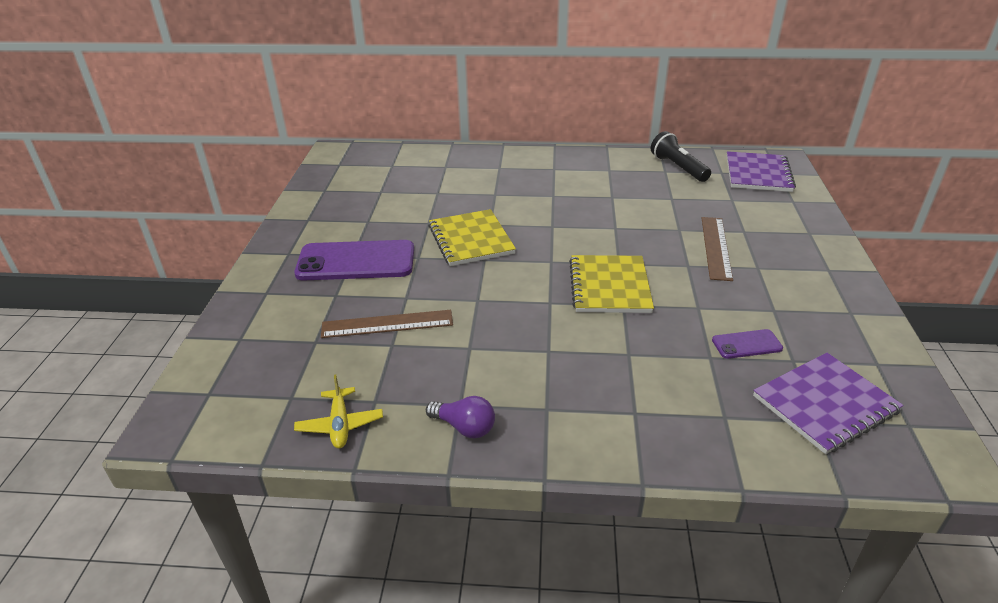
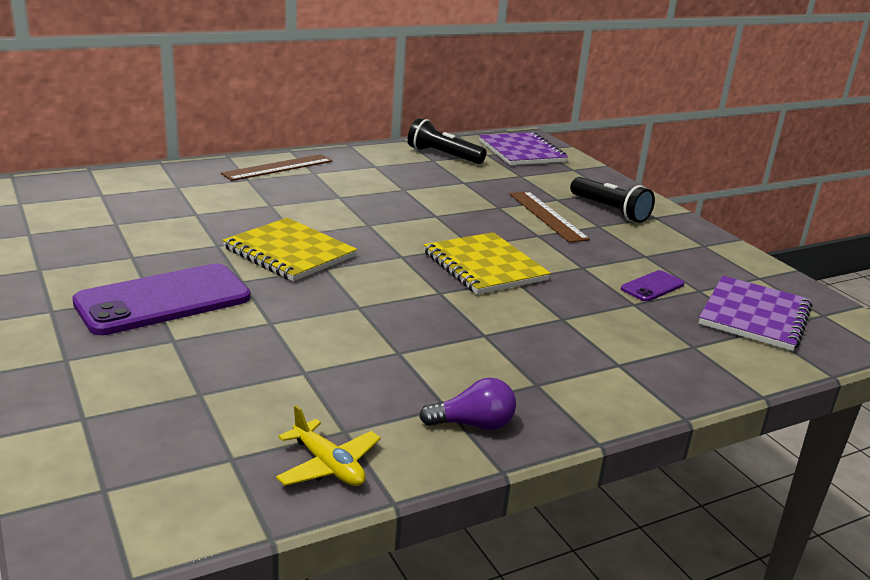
camera: 35 degrees left, 10 degrees down
brown ruler [321,310,453,338] -> brown ruler moved to [221,154,333,181]
none -> black flashlight [570,177,655,223]

